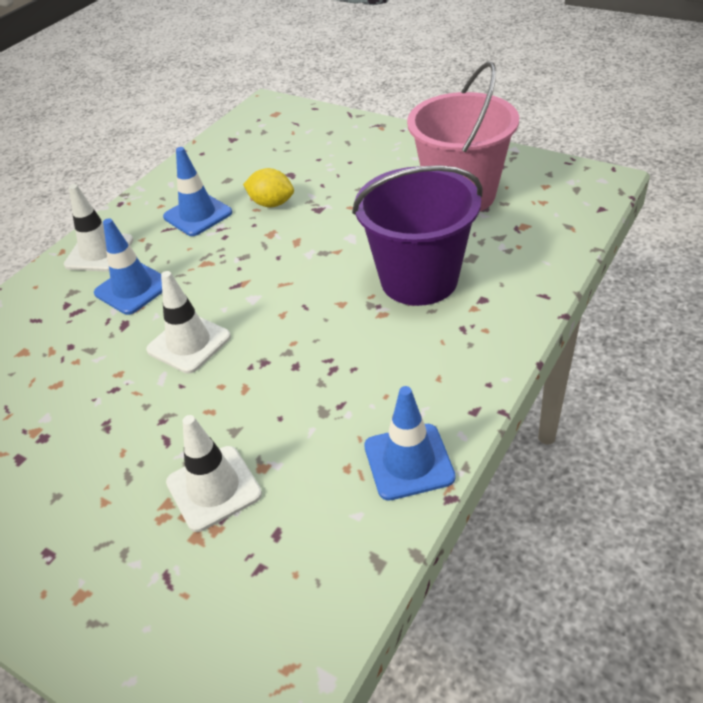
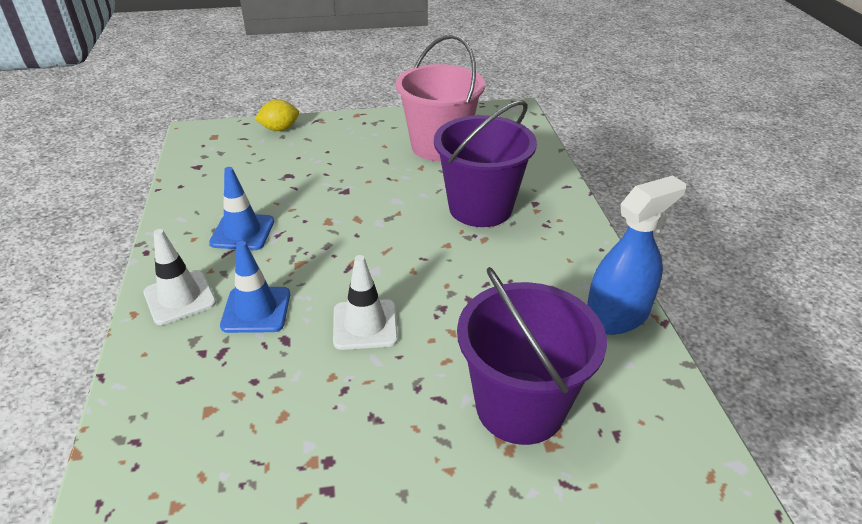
camera: 45 degrees left, 5 degrees down
white traffic cone [166,415,262,532] -> purple bucket [457,267,607,445]
yellow lemon [243,168,294,208] -> yellow lemon moved to [255,100,299,131]
blue traffic cone [364,386,456,501] -> blue spray bottle [587,175,686,335]

